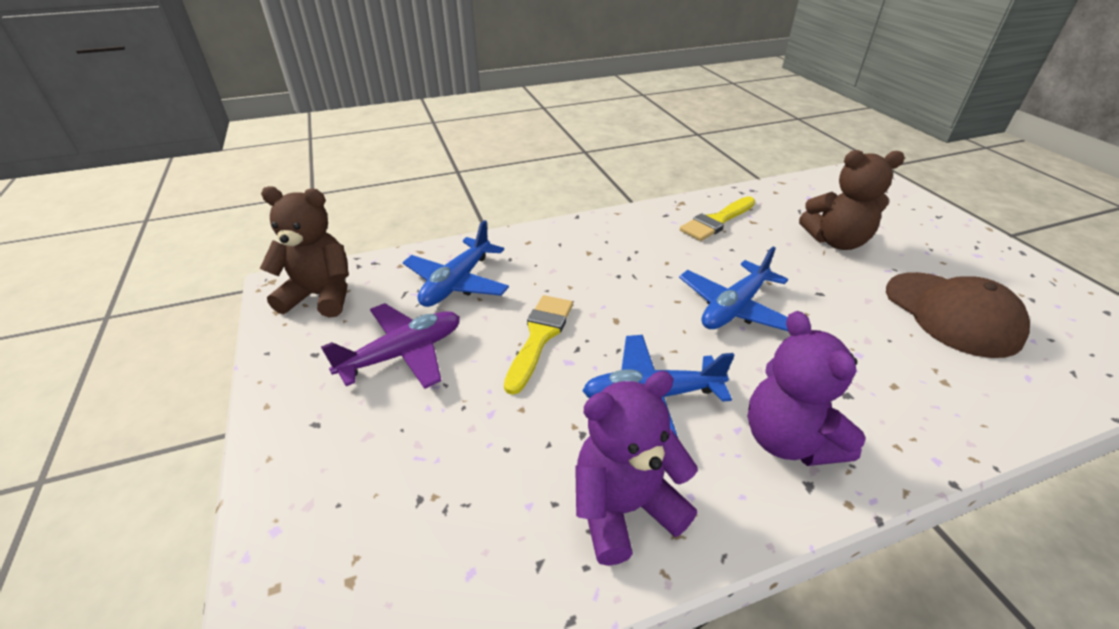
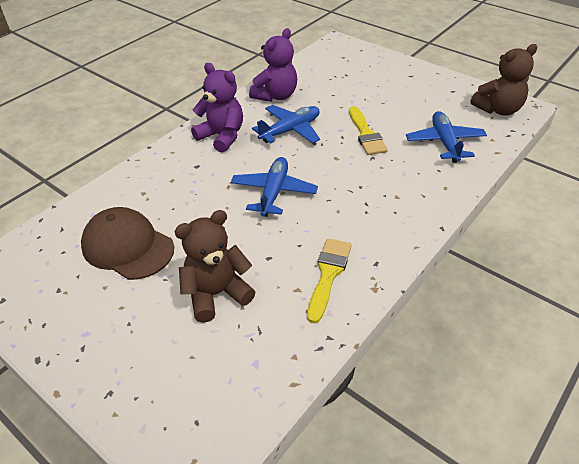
camera: 150 degrees right, 5 degrees up
purple plane [321,303,460,389] -> none

